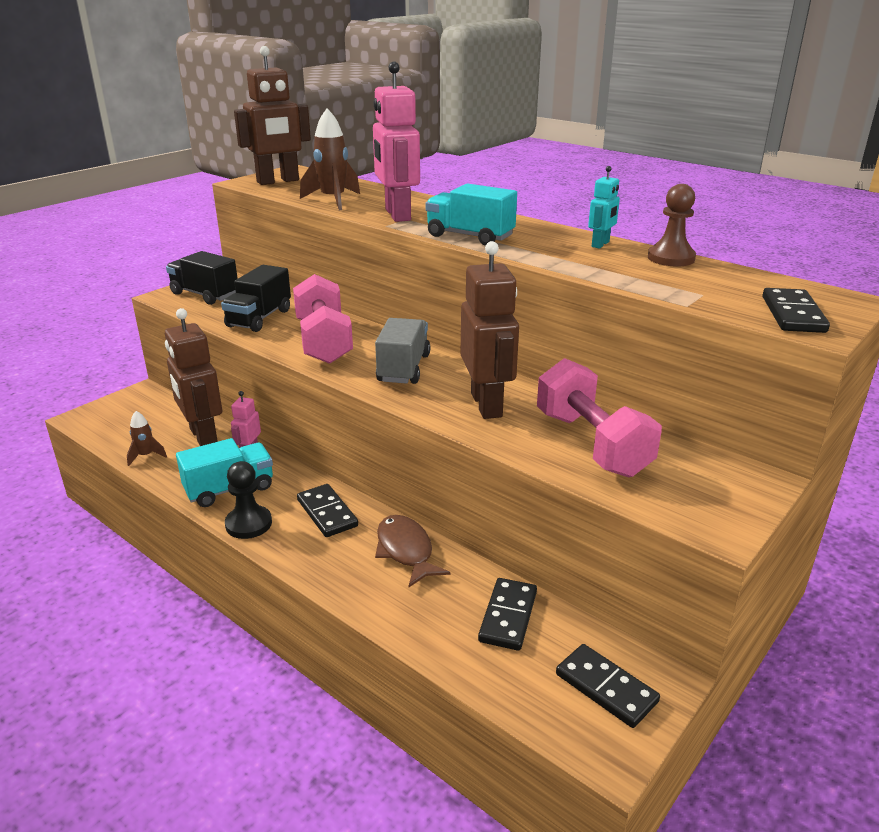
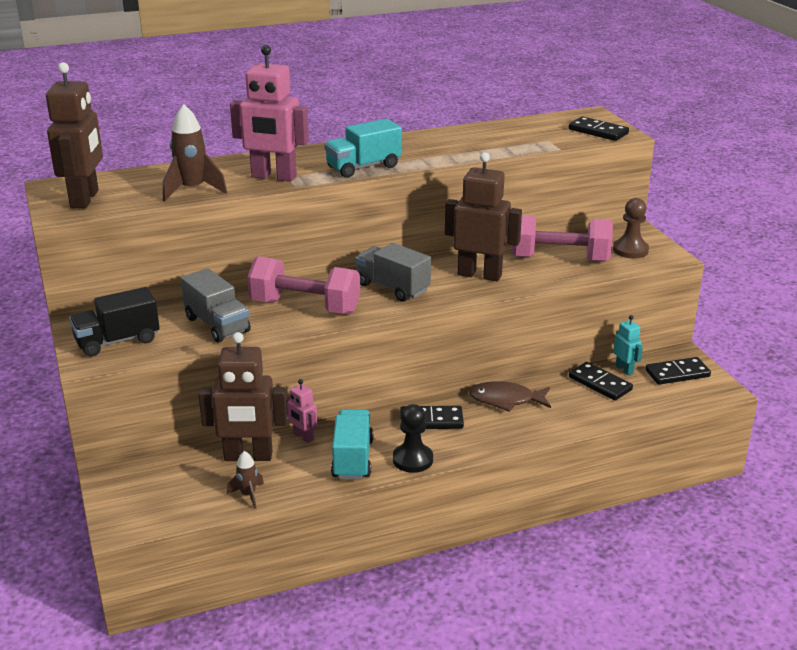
camera: 60 degrees left, 0 degrees up
black truck [221,265,291,332] -> grey truck [181,268,251,343]
turquoise robot [588,166,620,249] -> turquoise robot moved to [613,315,643,375]
brown pawn [648,184,696,267] -> brown pawn moved to [613,198,649,258]

